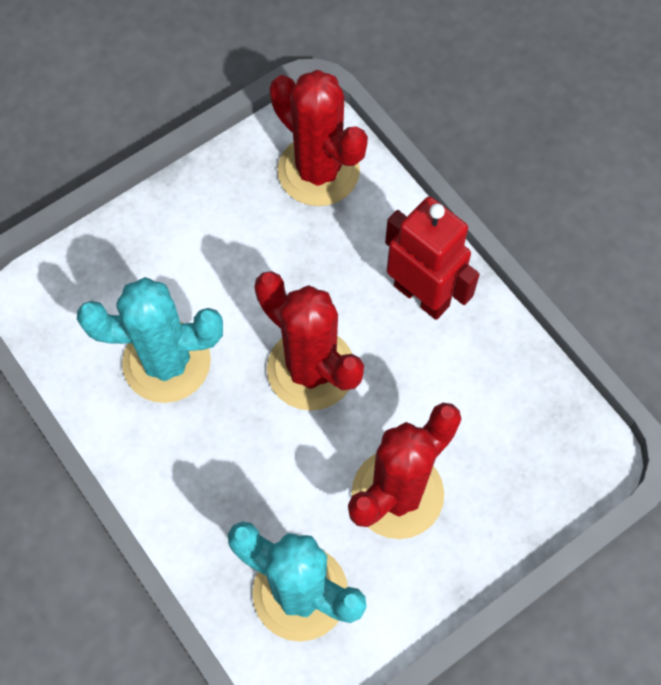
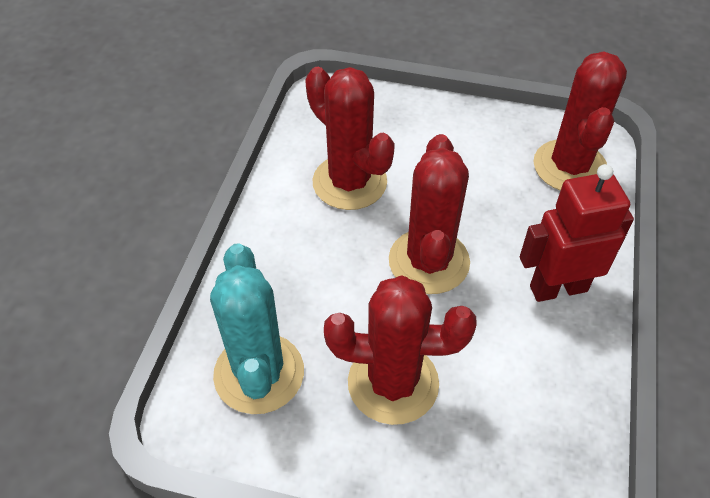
camera: 50 degrees right, 15 degrees down
turquoise cactus [77,277,223,403] -> red cactus [305,67,395,210]
red robot [385,197,480,320] -> red robot turned 105 degrees counterclockwise [520,164,634,302]

